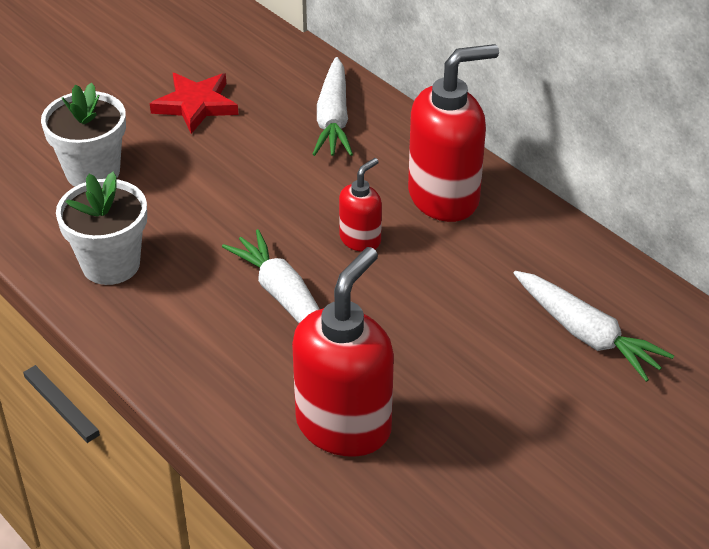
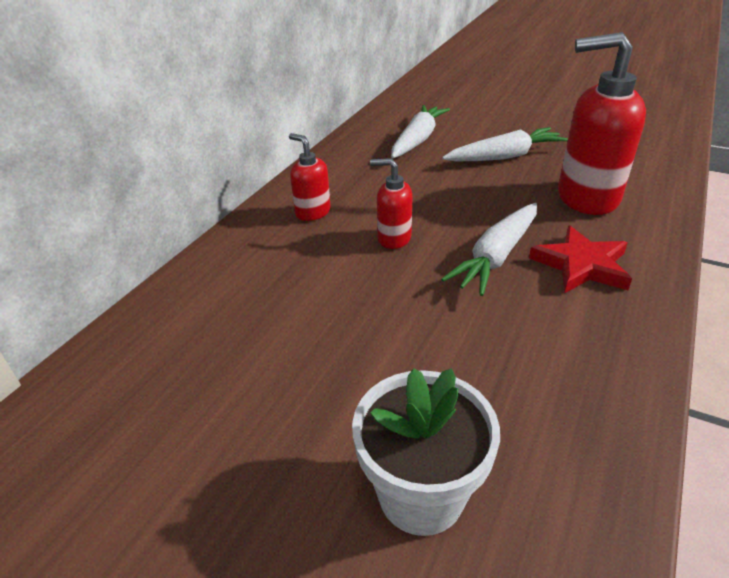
camera: 110 degrees left, 5 degrees down
white flower pot [56,172,147,285] -> none
red star [150,73,239,134] -> red star moved to [529,226,632,293]
white carrot [312,57,353,156] -> white carrot moved to [442,127,568,162]
red soap dispenser [408,44,499,222] -> red soap dispenser [289,133,331,221], size x0.51

